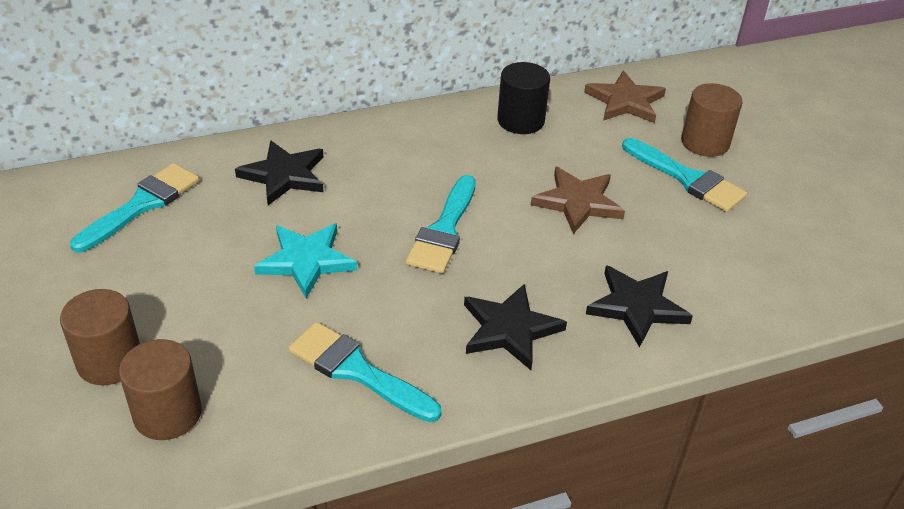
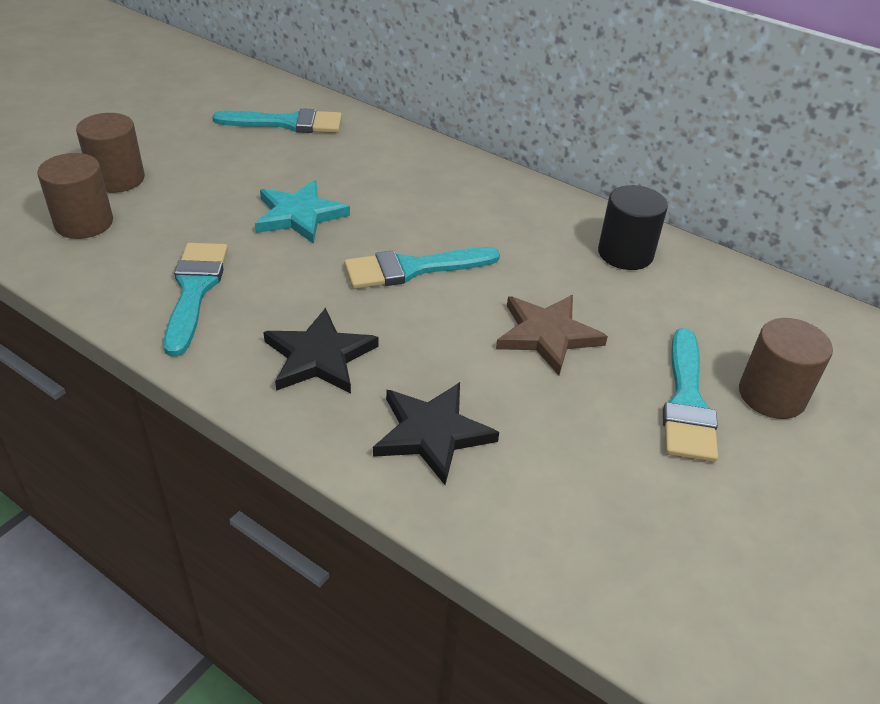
camera: 55 degrees right, 0 degrees up
black star [235,140,324,205] -> none
brown star [584,71,666,123] -> none

